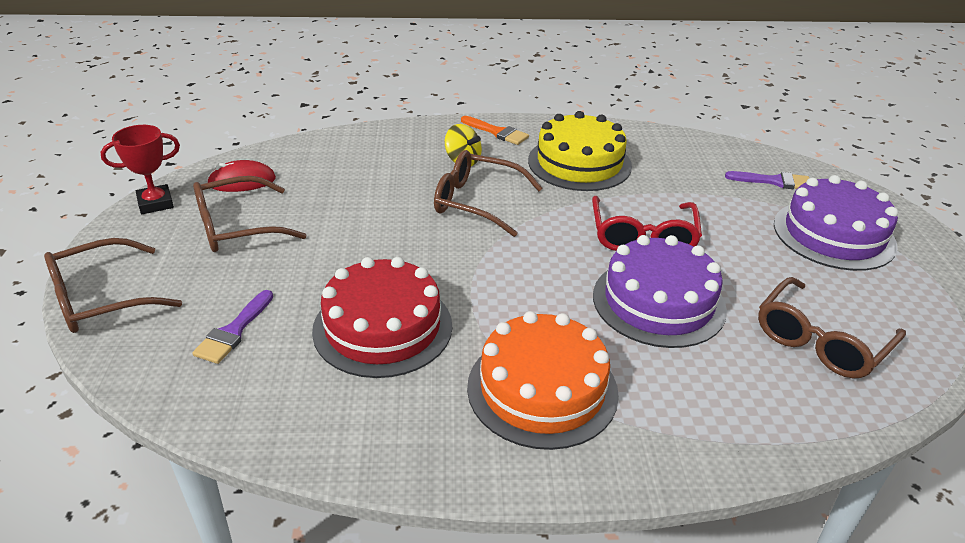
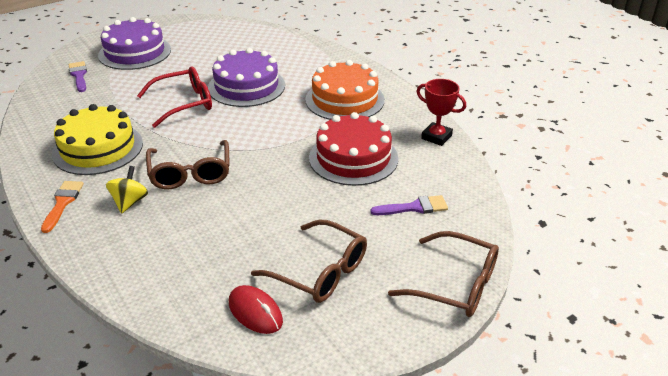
camera: 120 degrees left, 0 degrees up
red trophy [101,125,180,214] -> red trophy moved to [416,79,466,146]
brown glasses [758,277,906,379] -> none

